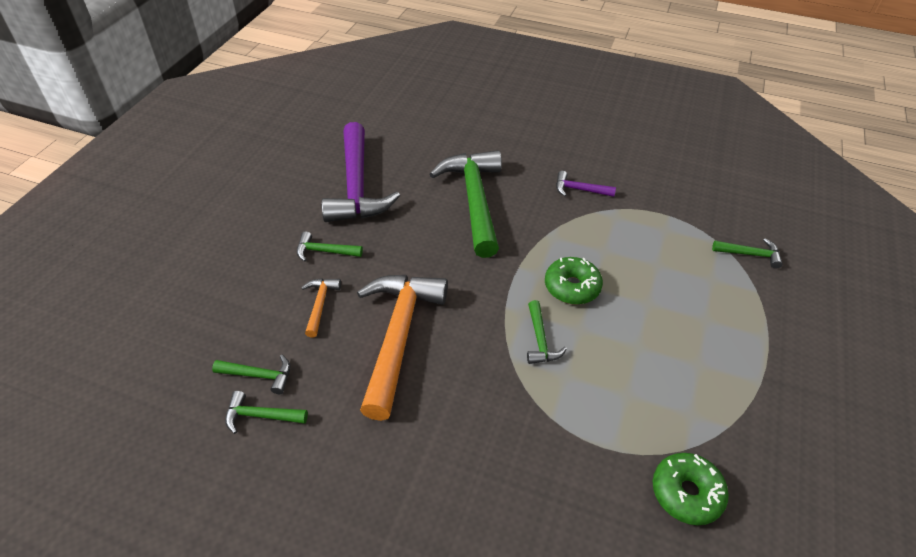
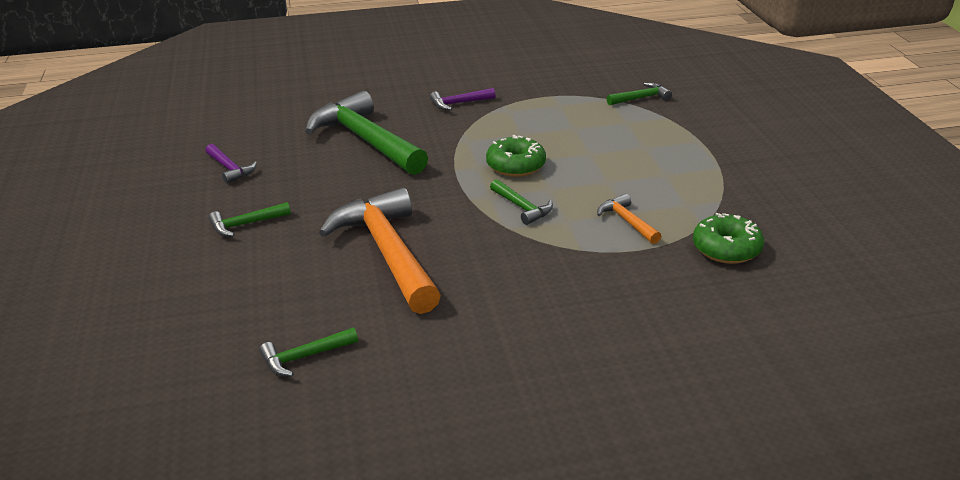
camera: 30 degrees left, 15 degrees down
green hammer [212,355,290,394] -> none
orange hammer [301,279,341,338] -> orange hammer moved to [597,194,661,244]
purple hammer [322,122,400,222] -> purple hammer [205,144,257,184], size x0.44

